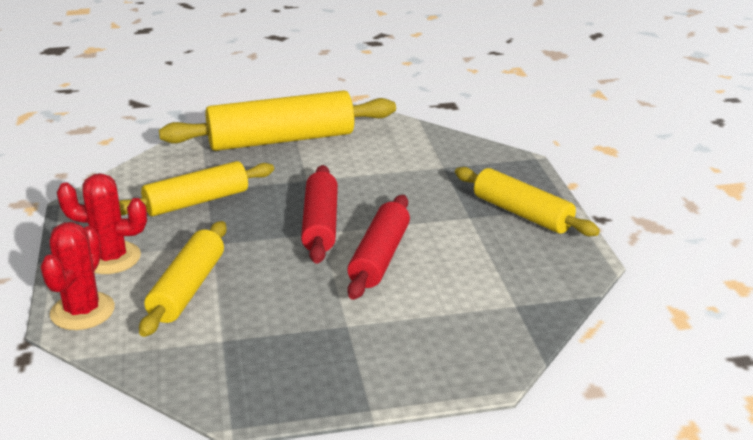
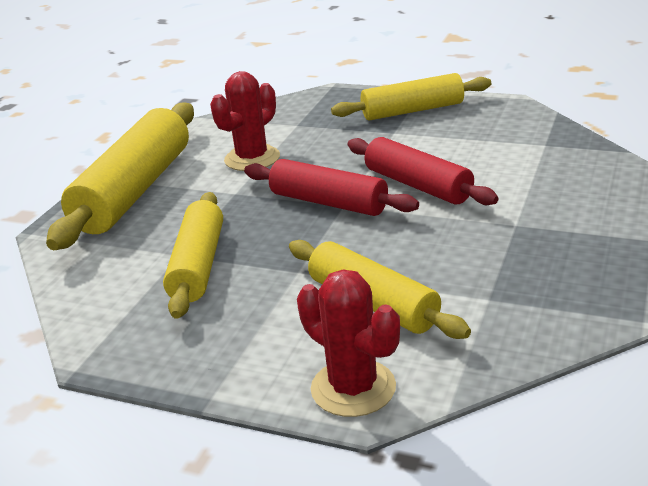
camera: 55 degrees left, 0 degrees up
red cactus [57,173,147,274] -> red cactus moved to [210,71,280,171]

